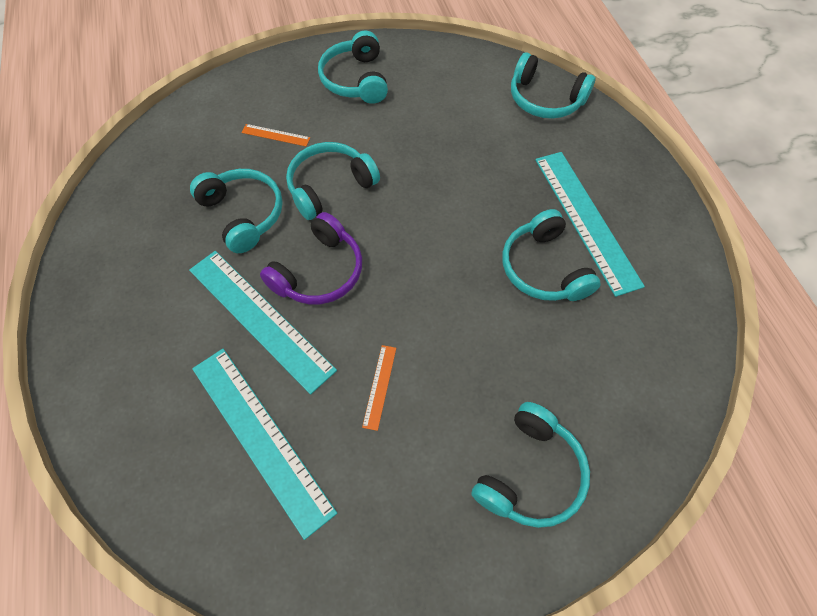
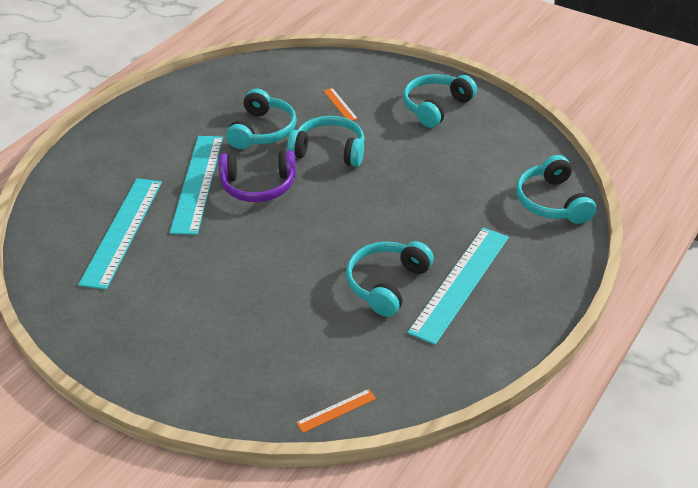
camera: 50 degrees right, 20 degrees down
orange ruler [362,345,396,431] -> orange ruler moved to [296,389,376,433]
turquoise headphones [472,402,590,528] -> none

